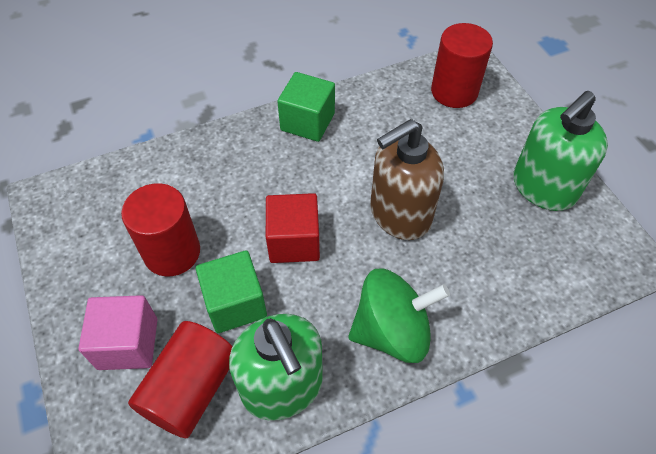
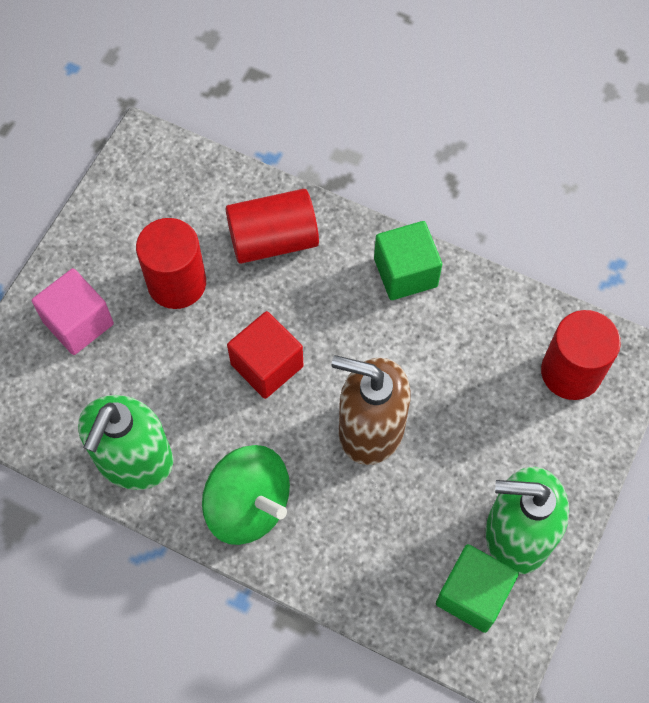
camera: 50 degrees right, 10 degrees up
red cylinder [128,321,232,438] -> red cylinder moved to [226,189,319,264]
green cube [196,250,267,333] -> green cube moved to [436,544,519,633]

